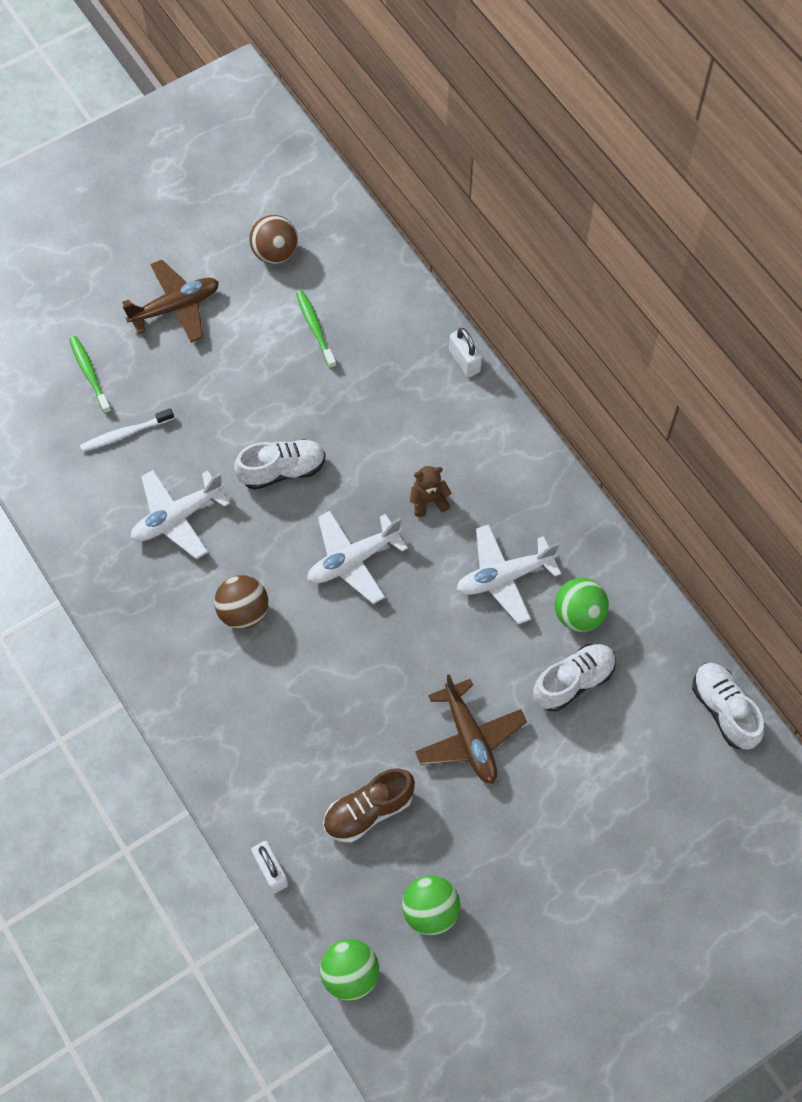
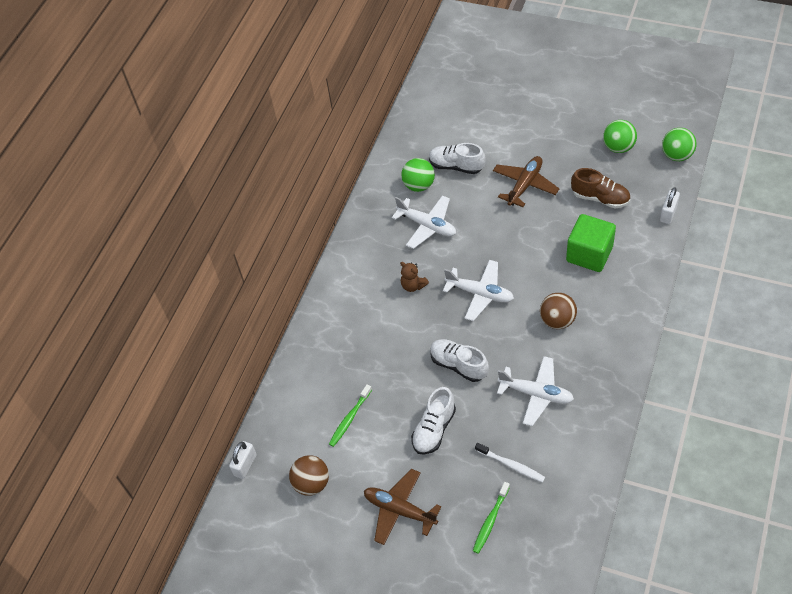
camera: 120 degrees left, 10 degrees down
white padlock [449,328,482,377] -> white padlock moved to [229,441,257,479]
white shoe [692,663,764,750] -> white shoe moved to [411,387,456,455]
none -> green cube [566,214,616,272]

